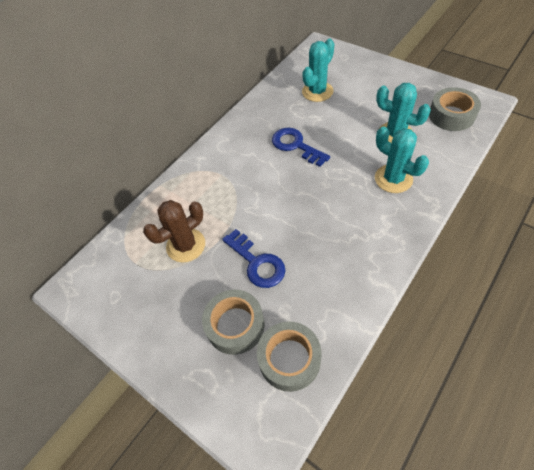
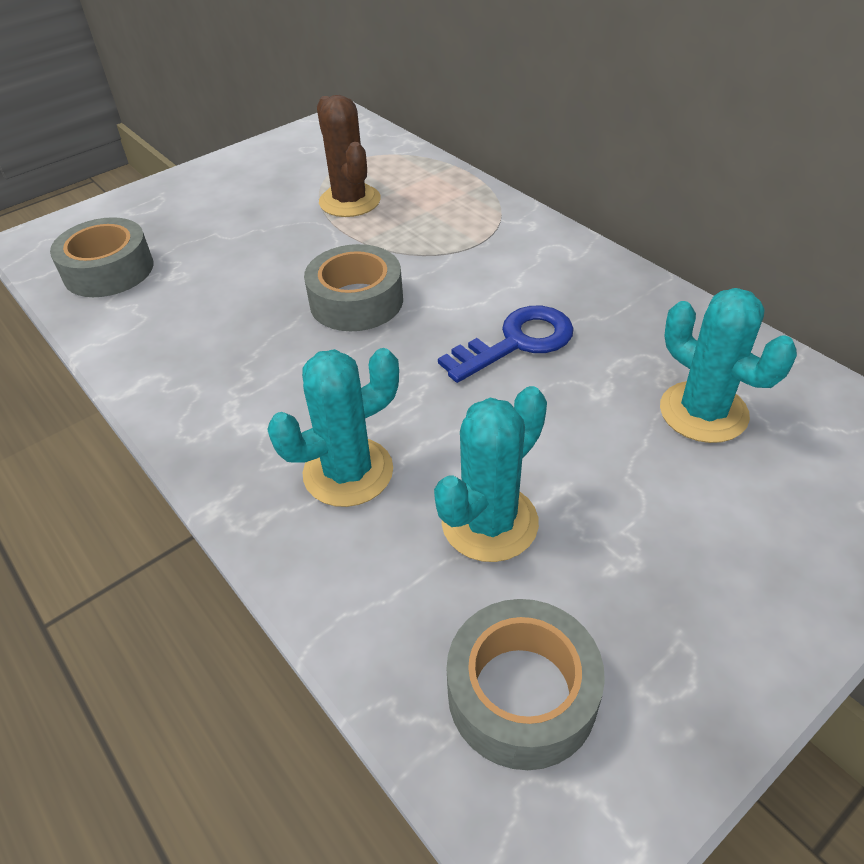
camera: 100 degrees right, 10 degrees down
grey tape [202,289,265,355] -> grey tape moved to [304,244,403,331]
blue key [222,229,286,288] -> none

